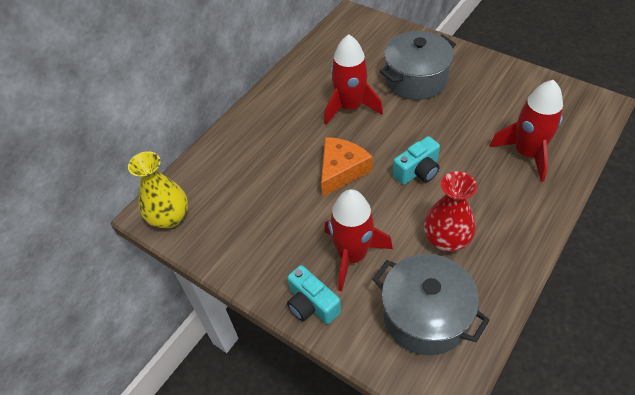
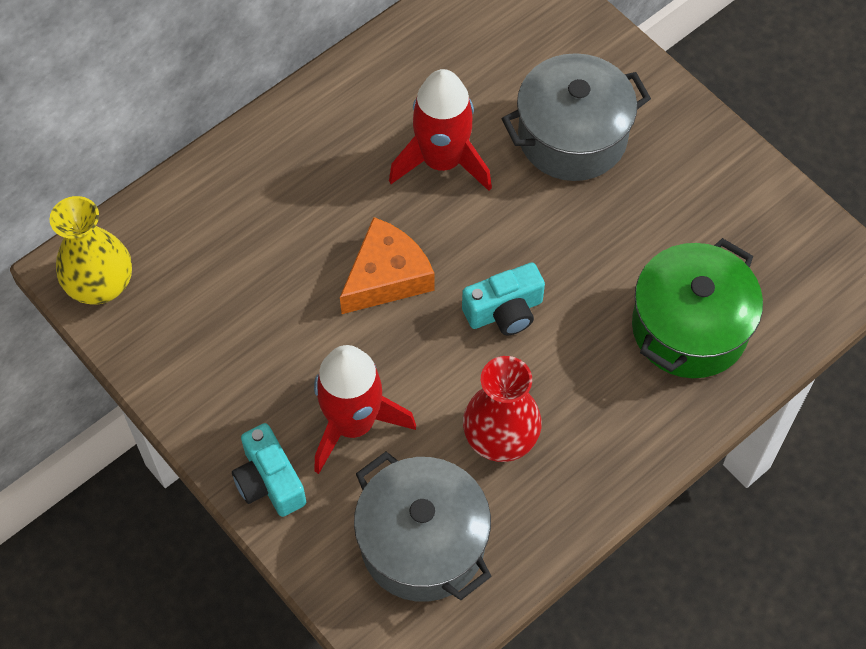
camera: 10 degrees right, 10 degrees up
red rocket [490,80,563,182] -> green pot [632,238,763,378]

